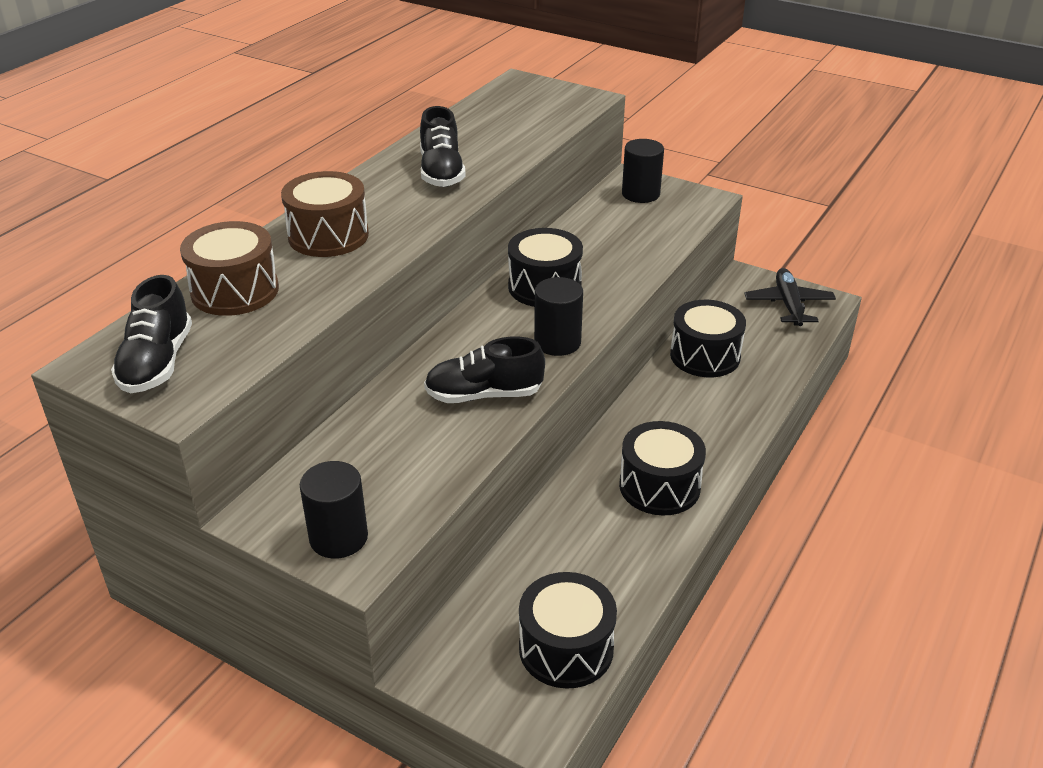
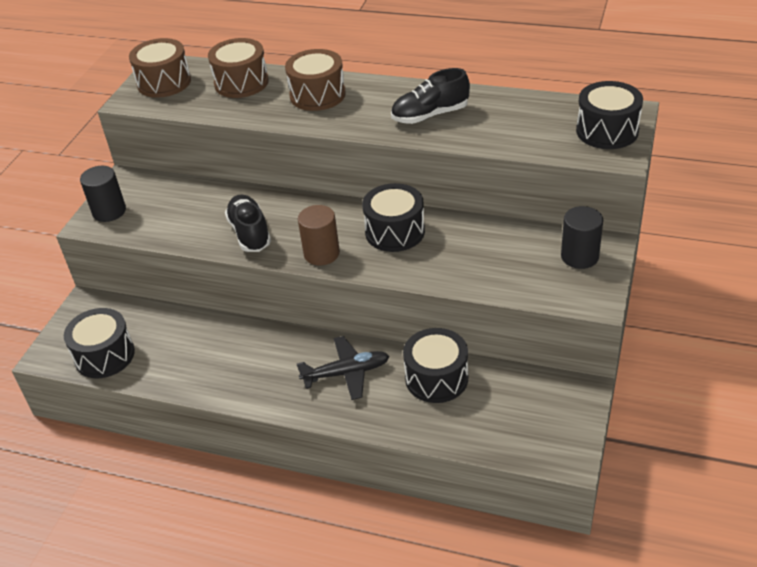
camera: 80 degrees right, 5 degrees up
black shoe [111,275,192,393] -> brown drum [129,38,191,98]
black cylinder [534,277,583,356] -> brown cylinder [298,205,340,265]
black drum [619,421,706,515] -> black drum moved to [576,81,643,149]
black plane [744,268,836,326] -> black plane moved to [297,336,389,400]

